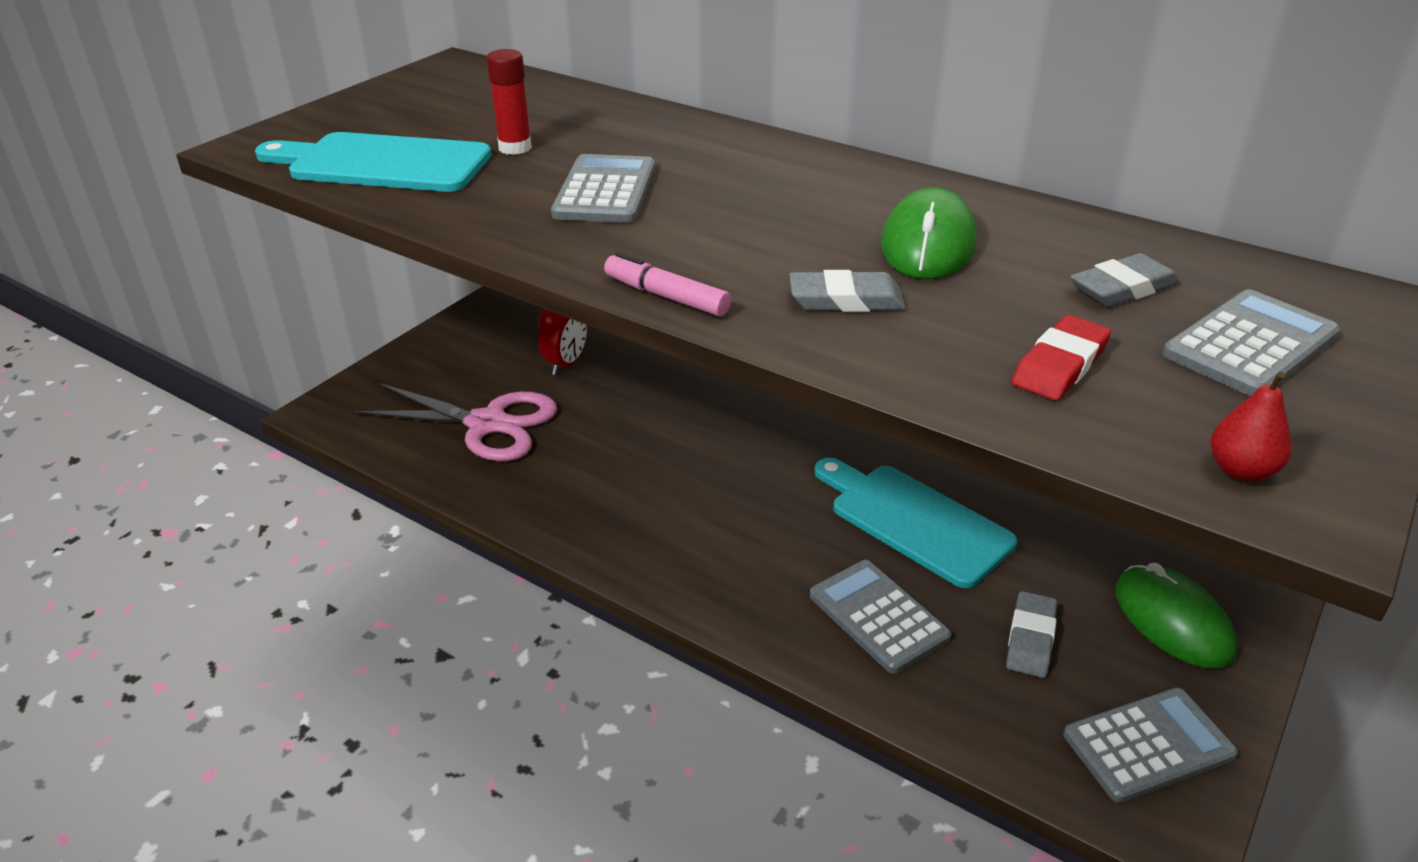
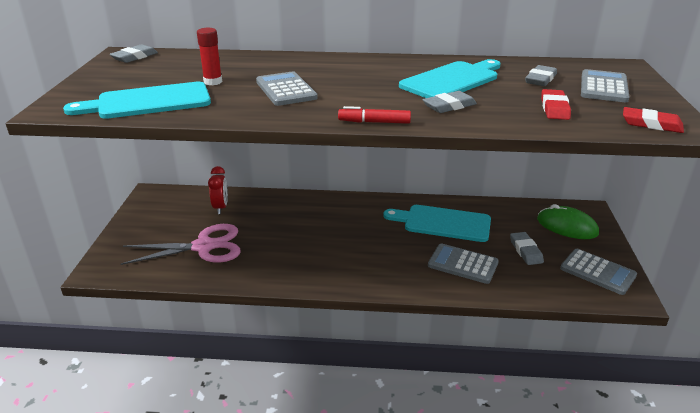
camera: 30 degrees left, 5 degrees down
pink marker [604,252,731,316] -> red marker [338,106,411,124]
green mouse [881,187,976,279] -> turquoise cutting board [399,59,501,98]
grey calculator [1063,688,1238,803] -> grey calculator turned 90 degrees clockwise [560,249,637,295]
red pear [1211,371,1292,482] -> red eraser [623,107,684,133]
none -> grey eraser [110,44,158,63]

